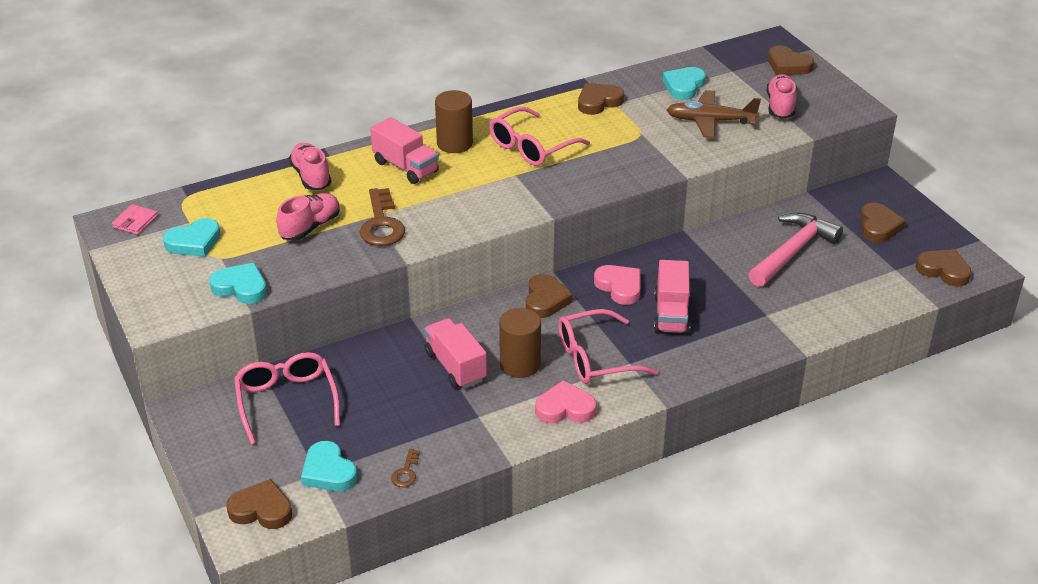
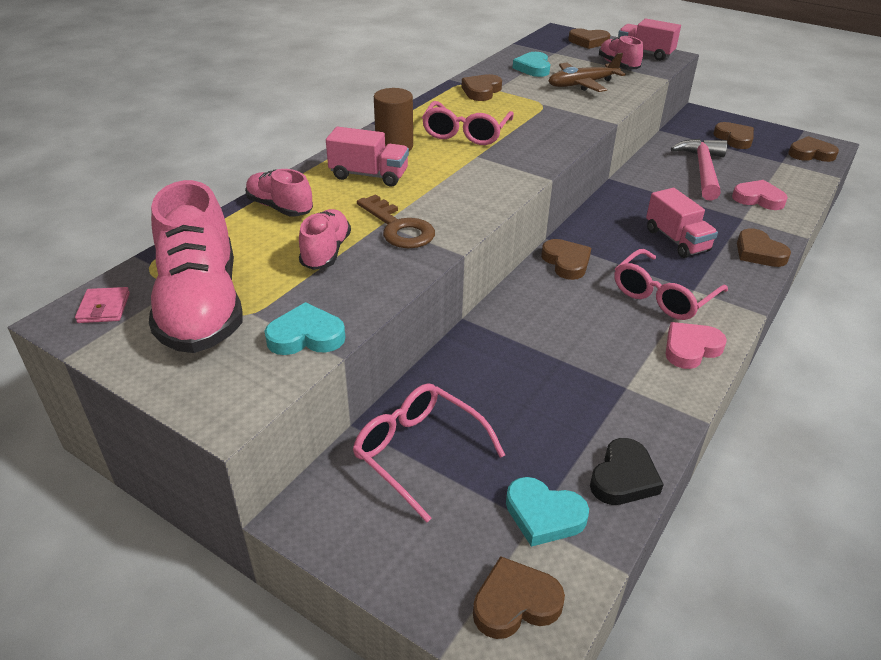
camera: 30 degrees left, 0 degrees up
turquoise heart [163,218,221,257] -> pink shoe [149,180,243,353]
brown key [391,449,420,487] -> black heart [590,438,664,505]
pink truck [424,318,487,388] -> pink truck moved to [618,18,681,61]
brown cylinder [499,308,541,378] -> none
pink heart [594,265,641,305] -> pink heart moved to [732,180,788,210]
none -> brown heart [737,228,791,267]

